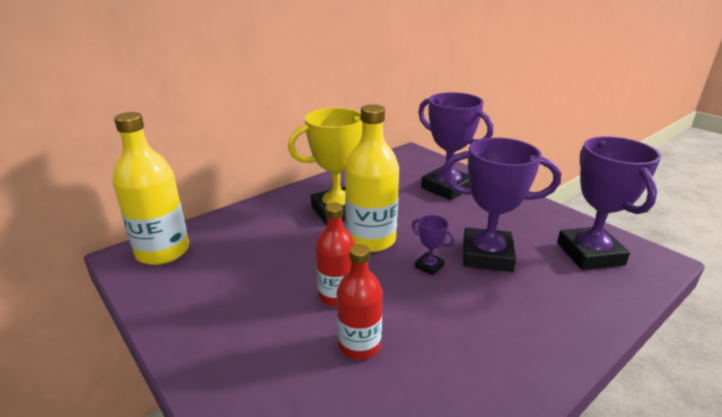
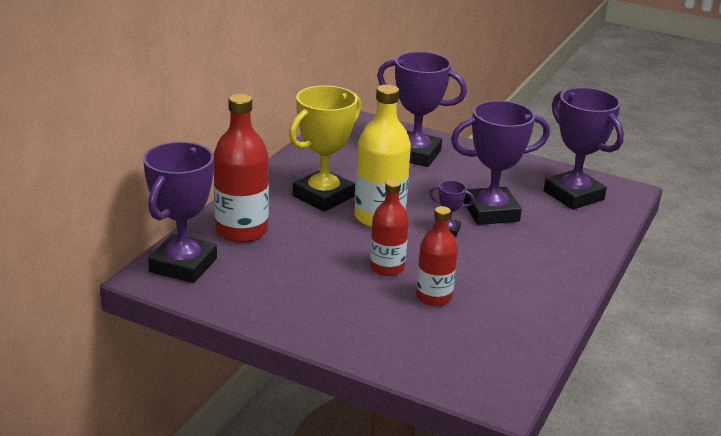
camera: 25 degrees left, 0 degrees up
yellow bottle [113,112,189,265] -> purple trophy [143,142,217,283]
none -> red bottle [213,94,269,242]

